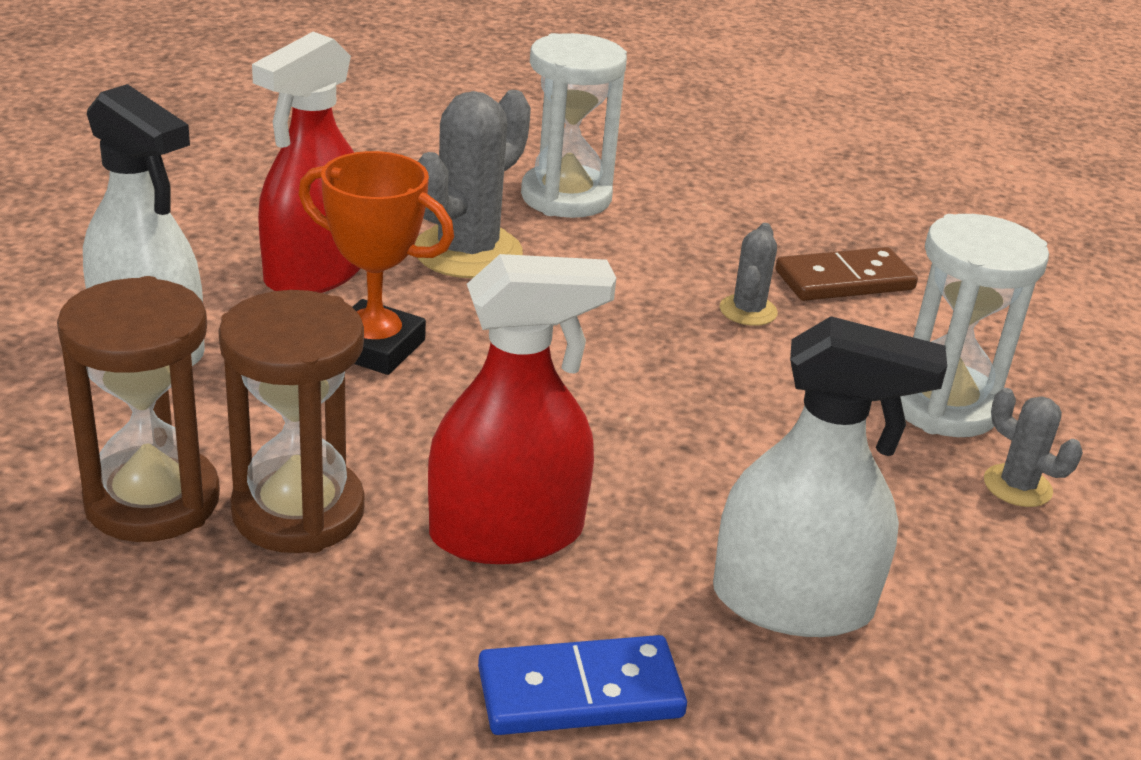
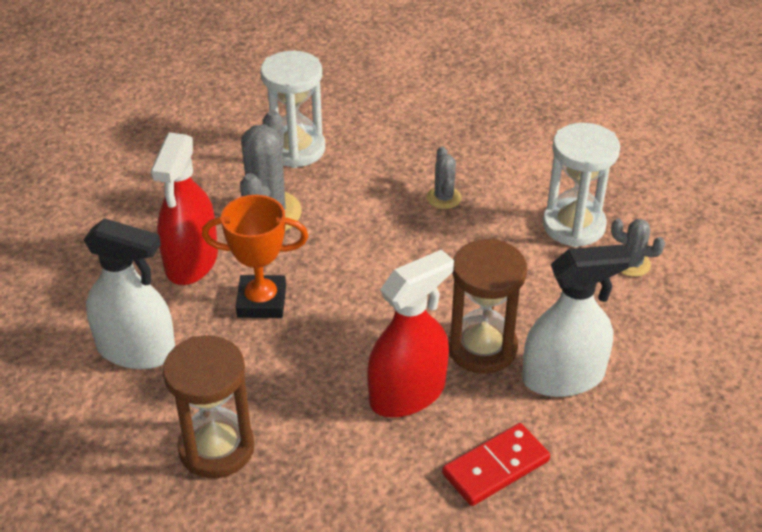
camera: 20 degrees left, 10 degrees up
brown hourglass [218,290,365,553] -> brown hourglass moved to [448,239,527,374]
blue domino [478,635,687,735] -> red domino [442,423,550,506]
brown domino [775,247,918,301] -> none

